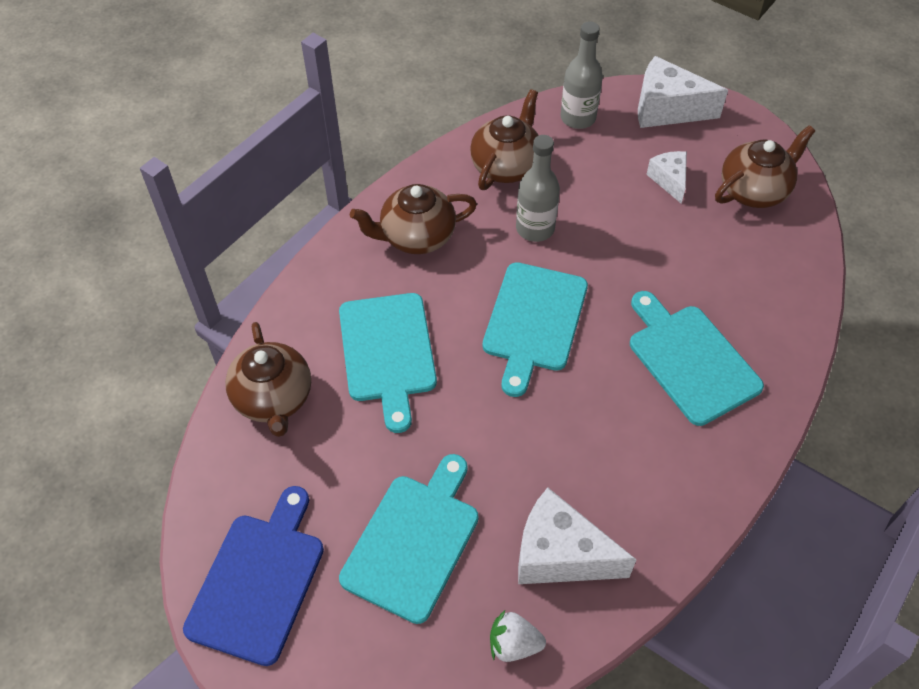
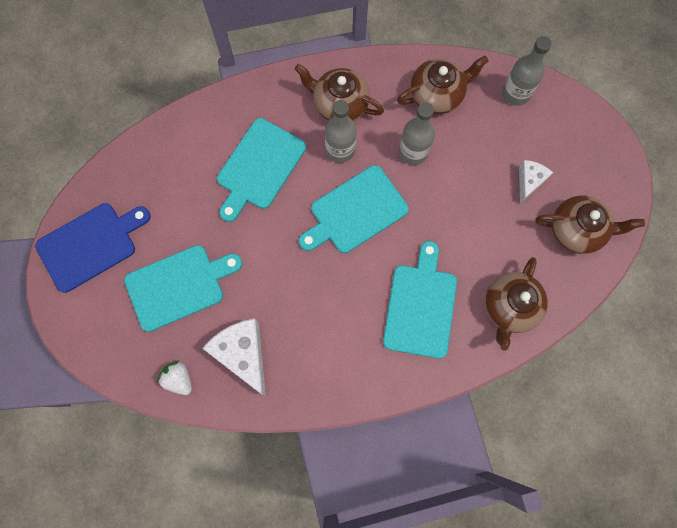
camera: 40 degrees right, 20 degrees up
brown teapot [225,322,311,437] -> brown teapot moved to [485,257,548,350]
white cheese [638,56,728,128] -> none
none -> grey bottle [325,100,356,163]

